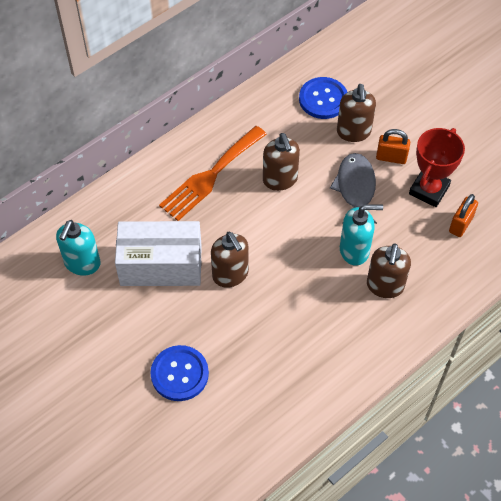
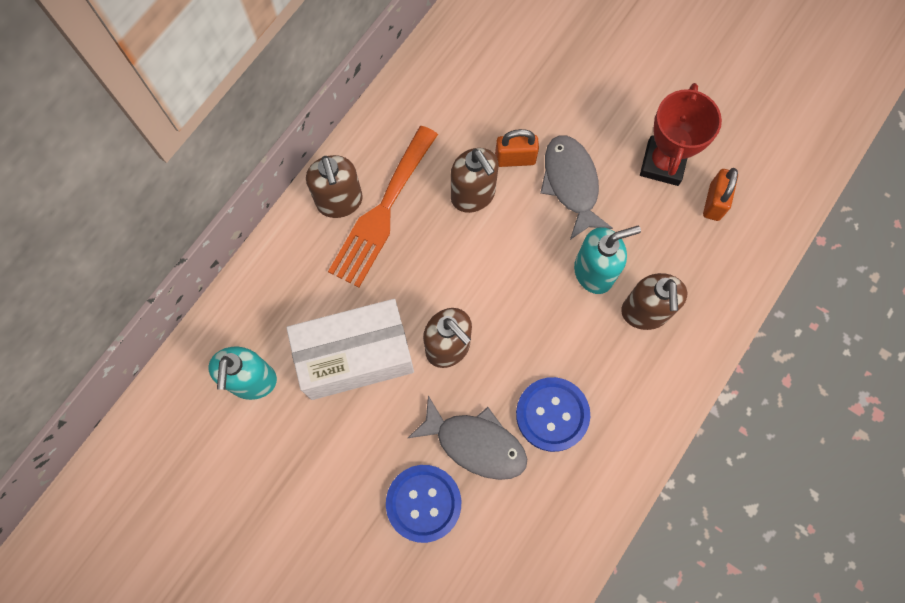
camera: 15 degrees left, 15 degrees up
blue button [299,77,347,119] -> blue button moved to [516,377,590,452]
brown soap dispenser [337,84,376,142] -> brown soap dispenser moved to [306,155,363,218]
orange padlock [376,129,410,164] -> orange padlock moved to [495,129,539,167]
none -> grey fish [408,395,527,480]

